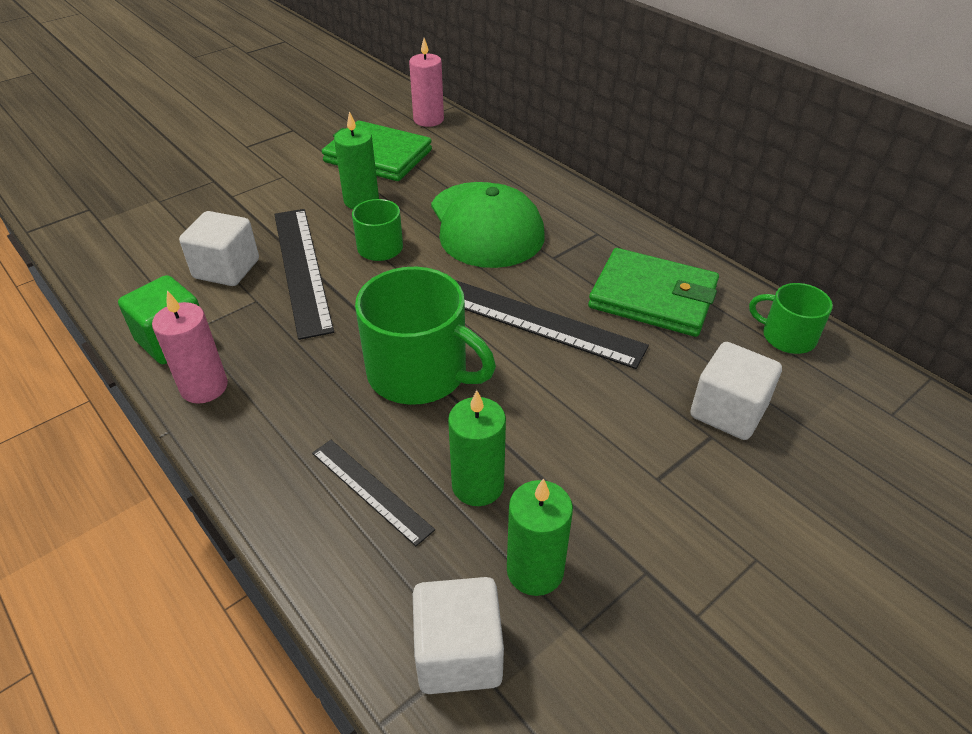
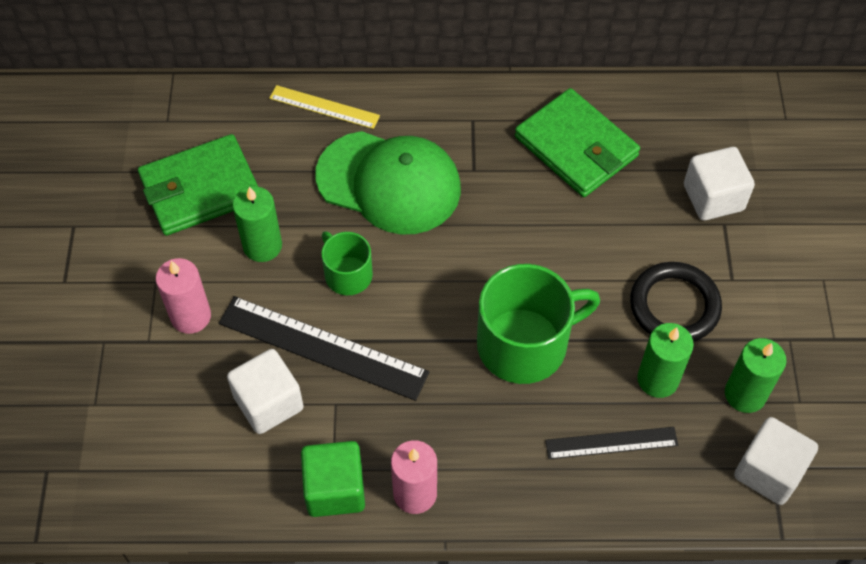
camera: 50 degrees left, 15 degrees up
pink candle [409,38,444,127] -> pink candle moved to [156,258,211,334]
black ruler [456,280,649,369] -> none
green wallet [588,248,719,337] -> green wallet turned 75 degrees clockwise [515,88,640,197]
green mug [749,283,833,354] -> none
none -> yellow ruler [269,85,380,129]
none -> black ring [630,262,722,342]

